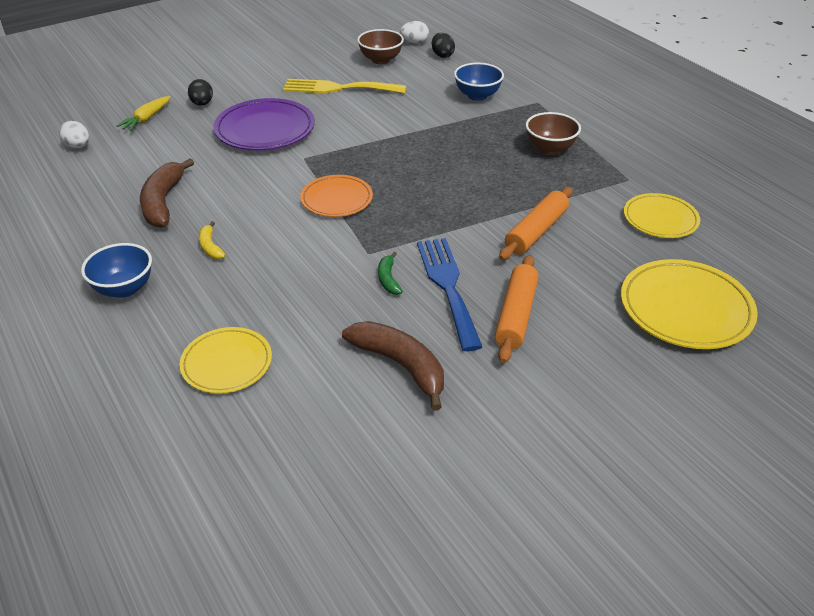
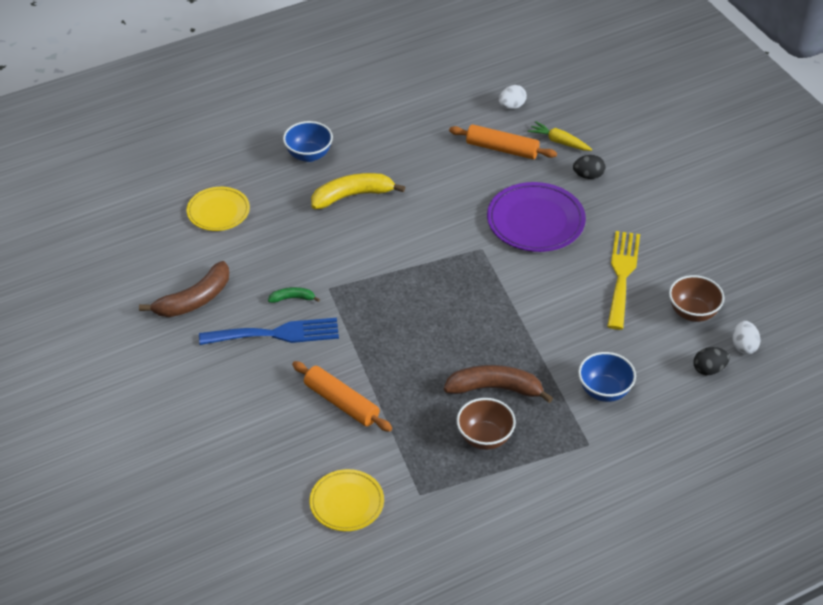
camera: 95 degrees right, 5 degrees up
brown banana [140,158,194,228] -> brown banana moved to [444,365,553,403]
yellow banana [199,221,226,259] -> yellow banana [311,173,405,209], size x1.99
orange plate [300,175,373,217] -> none
orange rolling pin [495,255,539,363] -> orange rolling pin moved to [449,124,557,159]
yellow plate [621,259,758,349] -> none

